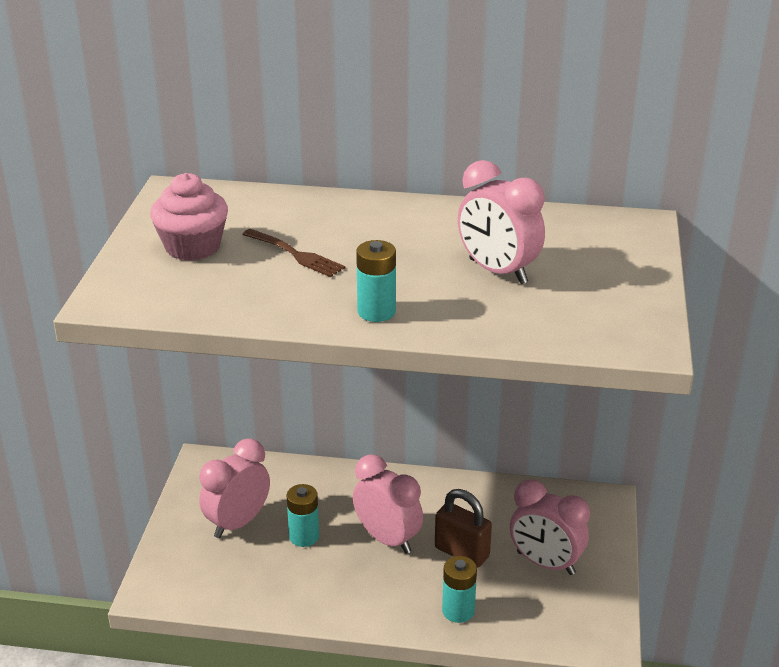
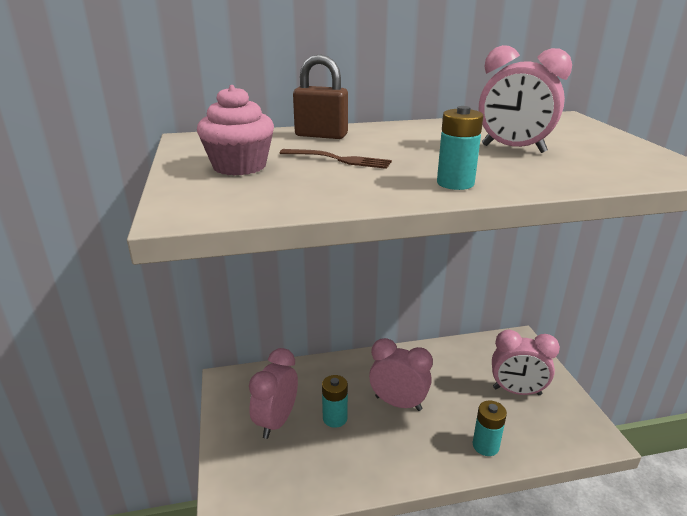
camera: 20 degrees left, 5 degrees down
brown padlock [435,489,492,567] -> brown padlock moved to [293,54,348,139]

